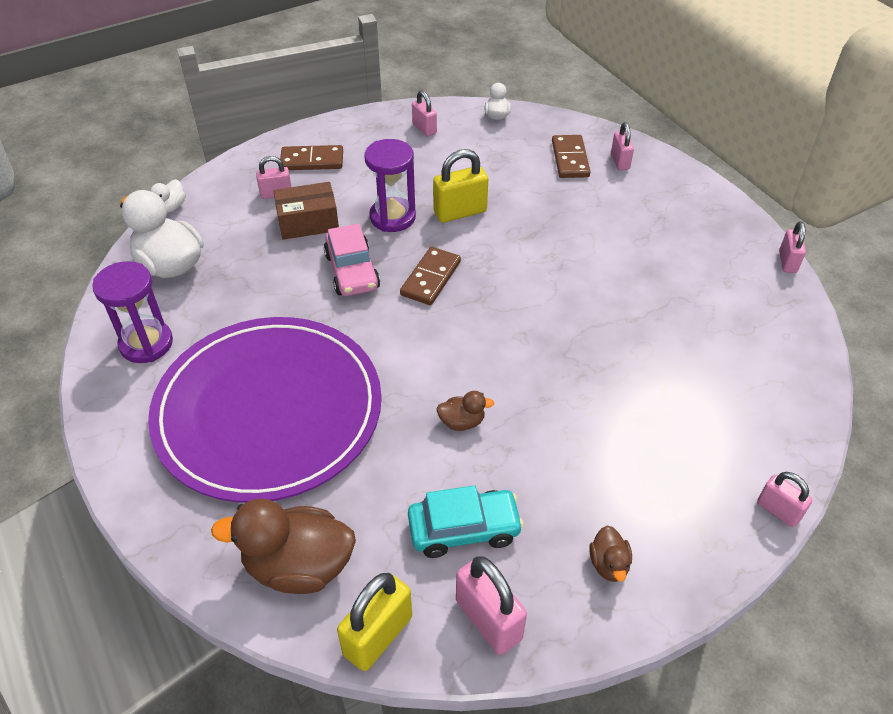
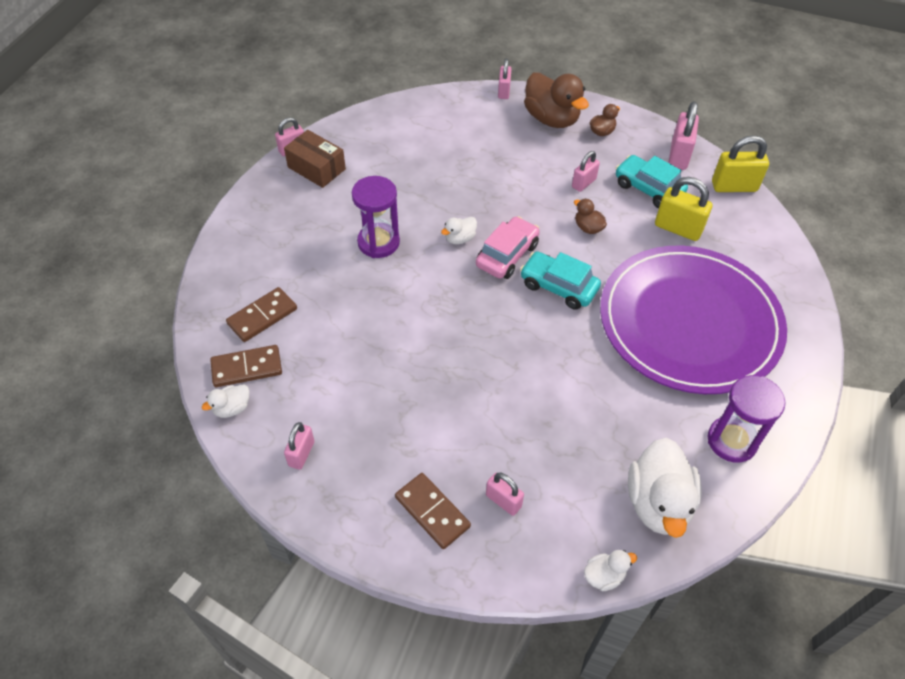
camera: 130 degrees left, 5 degrees up
brown duck [211,498,356,594] -> brown duck moved to [524,72,589,128]
brown box [273,182,339,240] -> brown box moved to [284,130,346,188]
pink car [324,224,380,296] -> pink car moved to [476,216,540,279]
purple hourglass [364,139,416,232] -> purple hourglass moved to [352,176,400,258]
brown domino [400,247,461,305] -> brown domino moved to [210,345,282,387]
yellow padlock [433,149,488,223] -> yellow padlock moved to [655,177,712,241]
pink padlock [611,122,634,170] -> pink padlock moved to [572,151,600,192]
none -> white duck [441,217,477,244]
none -> turquoise car [520,251,601,310]

